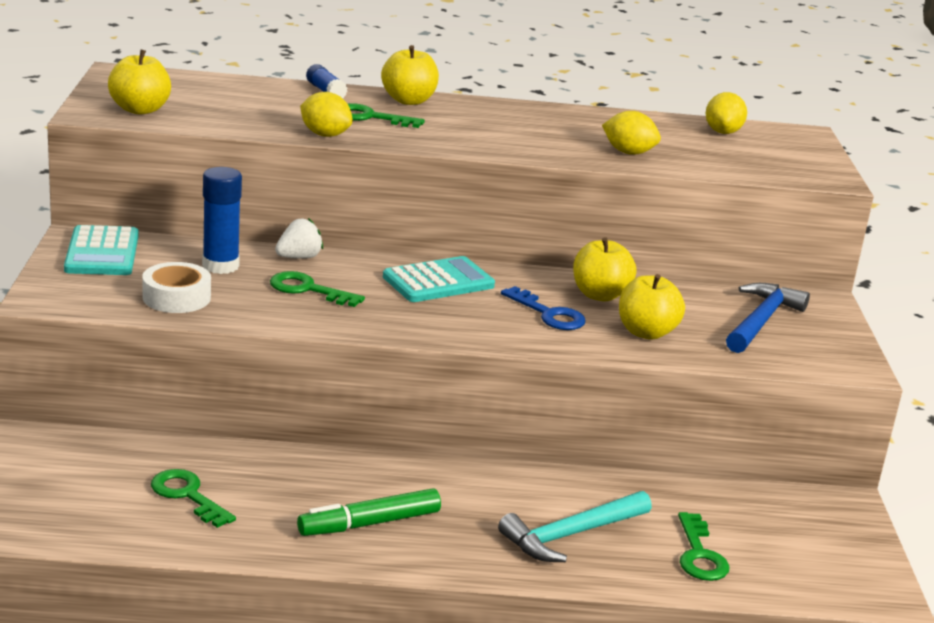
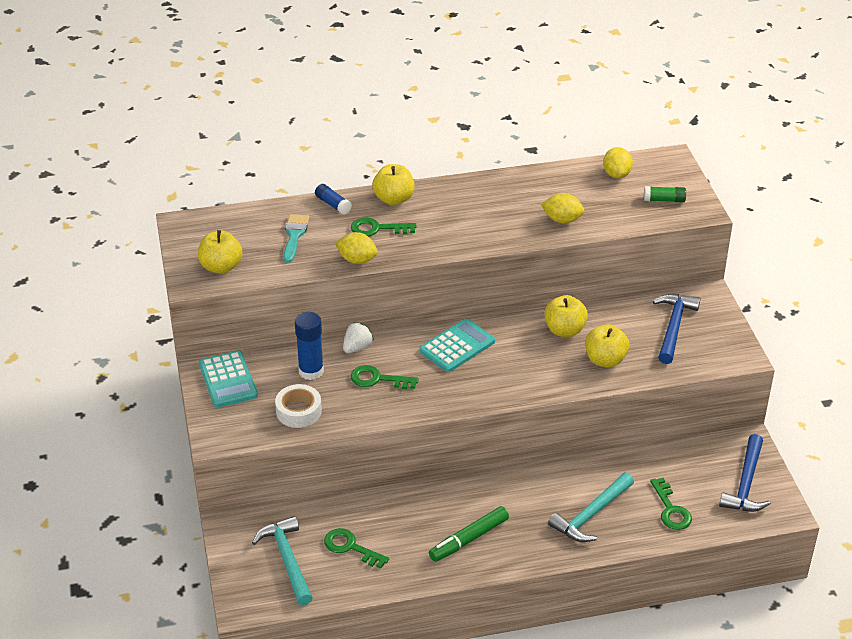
camera: 10 degrees left, 15 degrees up
blue key [501,286,586,330] -> none
none -> turquoise hammer [252,516,313,606]
none -> turquoise brush [284,214,309,263]
none -> green glue stick [644,186,686,203]
none -> blue hammer [719,434,771,512]

